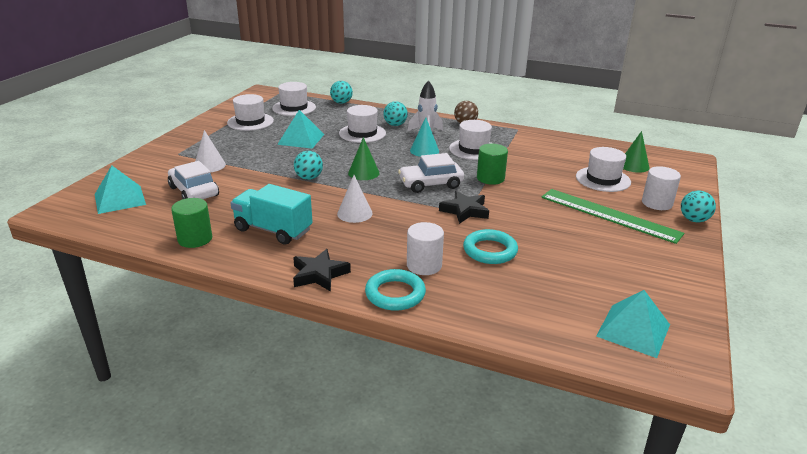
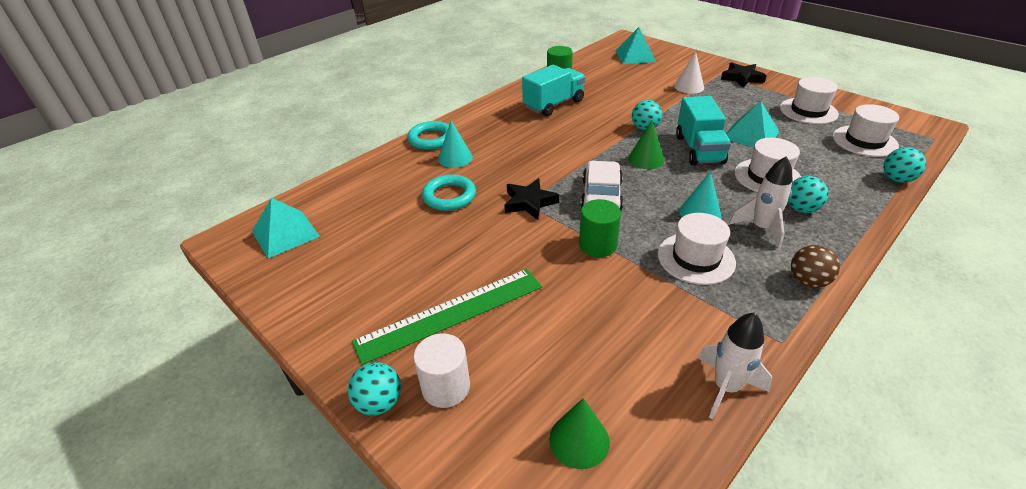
camera: 115 degrees right, 10 degrees up
white car [168,161,219,199] -> none
black star [293,249,351,292] -> black star moved to [721,62,767,88]
white cone [337,175,373,223] -> none
white cylinder [407,222,444,275] -> turquoise cone [438,120,473,168]
white hat [576,147,631,192] -> none
none -> turquoise truck [676,96,731,165]
none -> white rocket [698,312,772,419]

